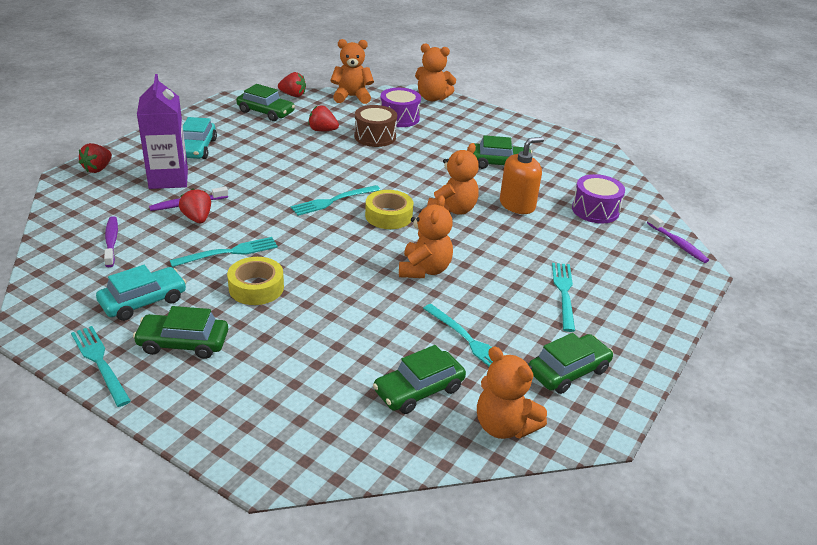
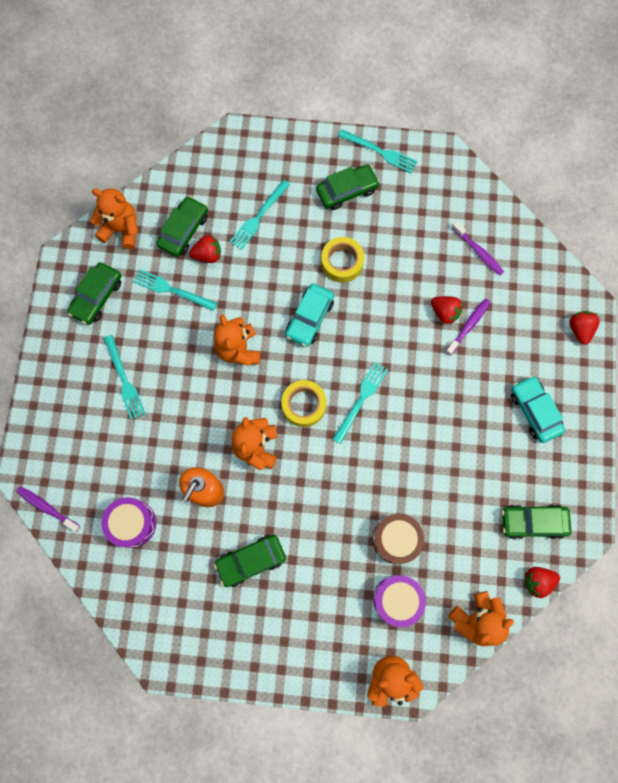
camera: 155 degrees right, 40 degrees up
turquoise car [96,265,187,321] -> turquoise car moved to [285,283,334,347]
purple carton [137,74,188,189] -> none
turquoise fork [170,237,278,267] -> turquoise fork moved to [230,180,290,250]
red strawberry [308,105,339,131] -> red strawberry moved to [189,235,221,263]

